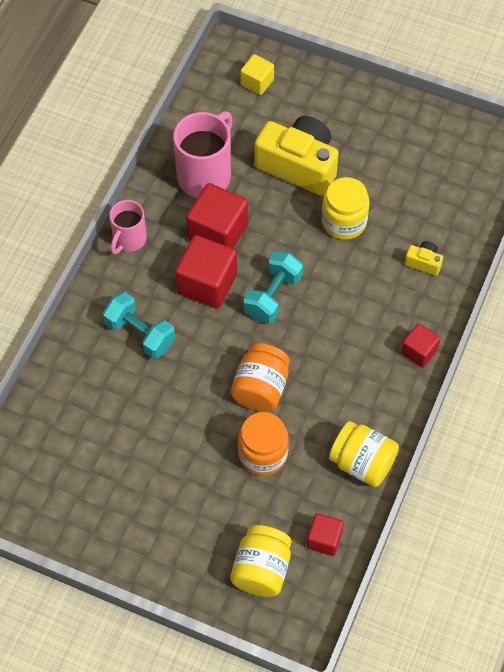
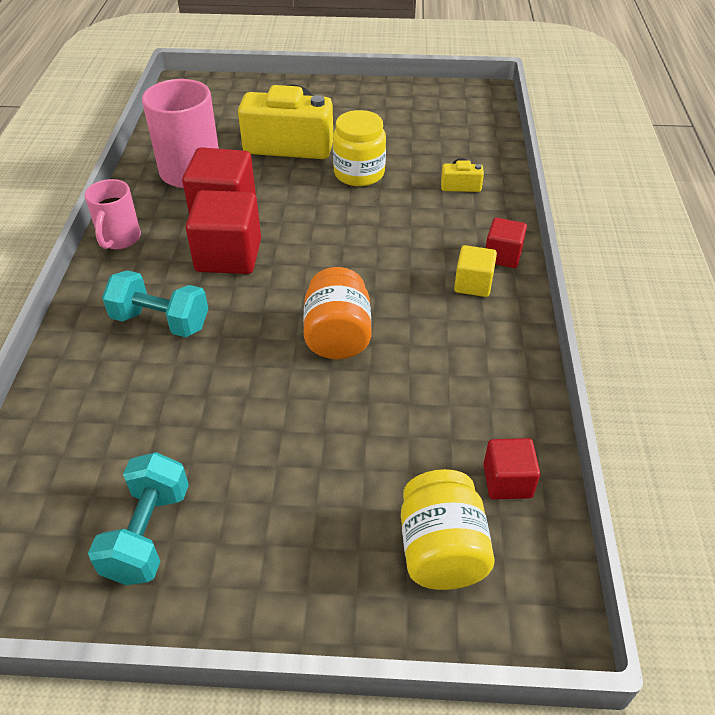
camera: 20 degrees left, 15 degrees down
orange jar [238,412,289,476] -> none
yellow cube [241,54,274,95] -> yellow cube moved to [454,245,497,297]
turquoise dumbbell [244,251,303,323] -> turquoise dumbbell moved to [88,452,189,585]
yellow jar [329,421,399,487] -> none

